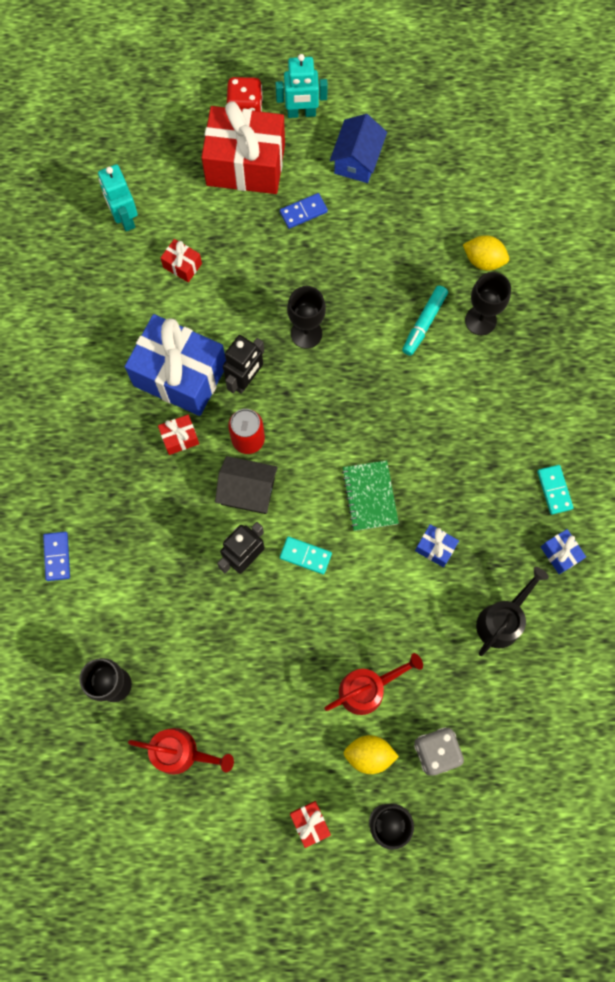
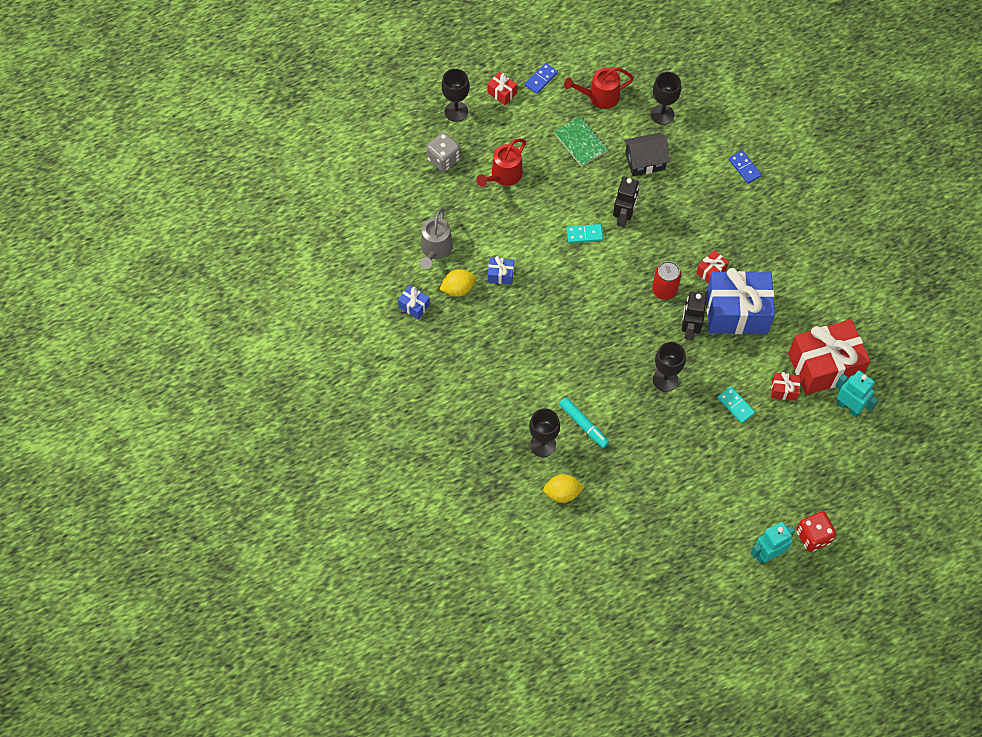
camera: 155 degrees right, 10 degrees down
red gift [201,101,285,194] -> red gift moved to [788,319,870,395]
black house [215,456,278,514] -> black house moved to [624,132,670,176]
blue domino [280,193,328,229] -> blue domino moved to [525,63,558,94]
blue house [330,114,387,183] -> none
green notebook [342,460,399,531] -> green notebook moved to [554,116,608,167]
yellow lemon [344,735,399,774] -> yellow lemon moved to [439,269,476,297]
turquoise marker [402,286,448,356] -> turquoise marker turned 135 degrees clockwise [559,397,609,448]
black watering can [476,567,549,656] -> grey watering can [420,208,453,269]
turquoise domino [537,465,573,514] -> turquoise domino moved to [717,386,755,423]

